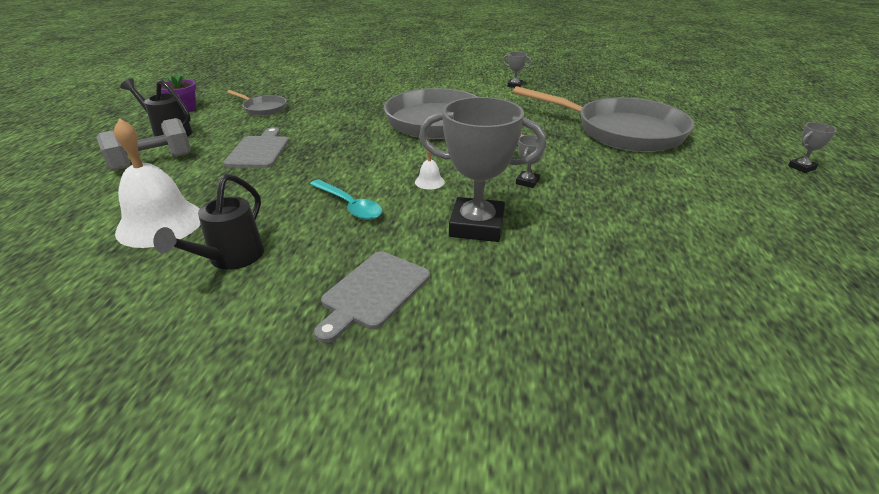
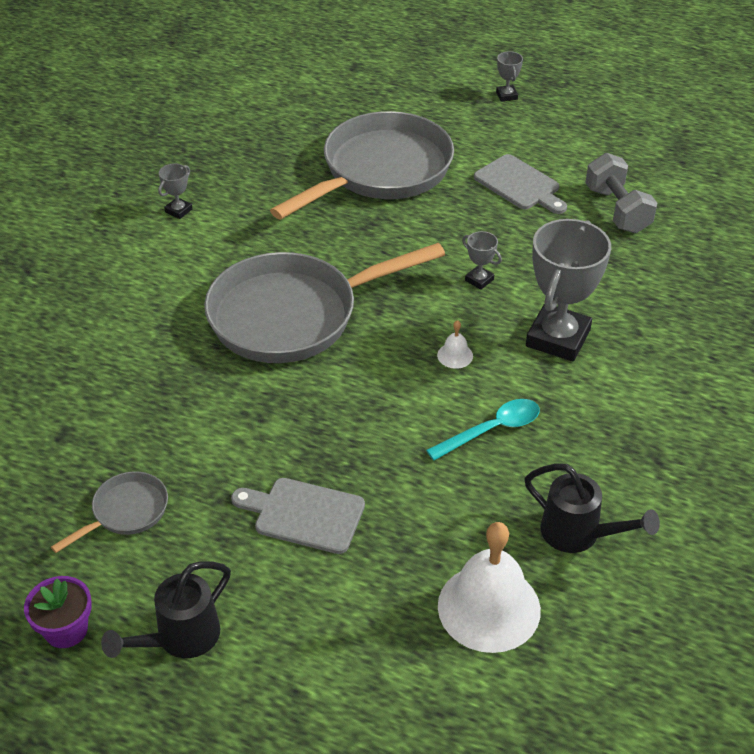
camera: 75 degrees left, 10 degrees up
grey dumbbell [96,118,191,170] -> grey dumbbell moved to [585,153,657,233]
grey cutting board [314,251,430,343] -> grey cutting board moved to [474,154,567,214]

